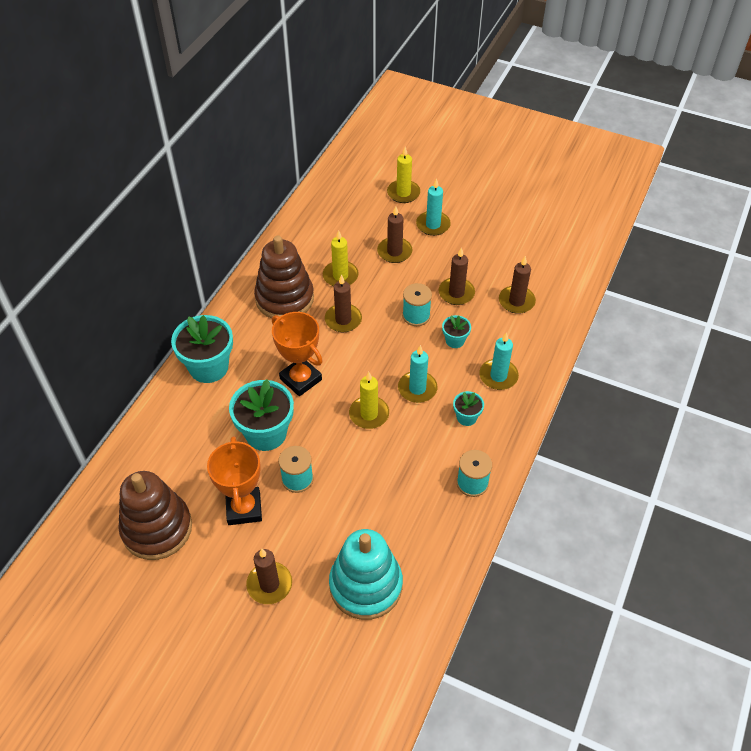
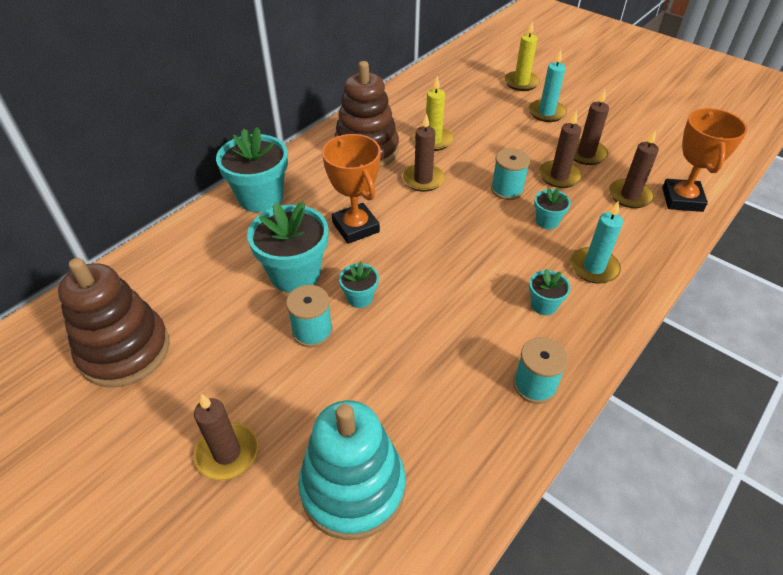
camera: 15 degrees right, 5 degrees down
orange trophy [207,436,262,525] -> orange trophy moved to [662,108,747,212]
yellow candle [349,372,389,429] -> none
brown candle [377,206,412,263] -> brown candle moved to [574,89,609,165]
turquoise candle [398,345,438,403] -> none
none -> turquoise flower pot [339,262,379,308]

